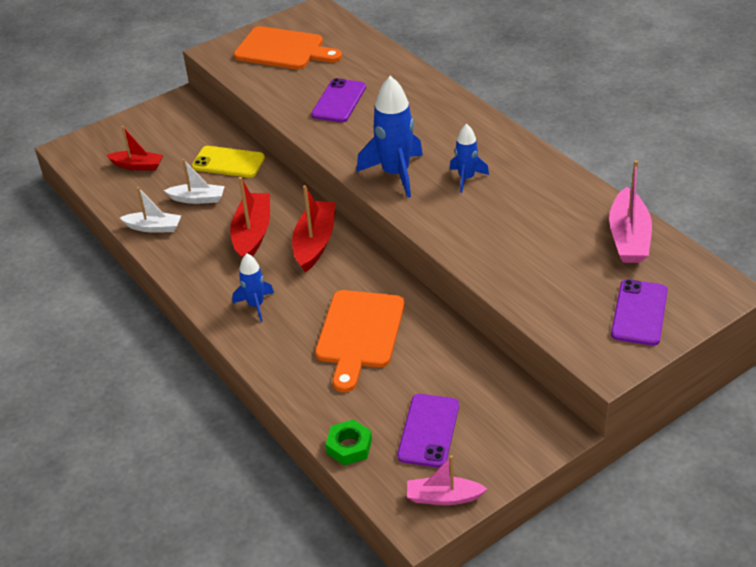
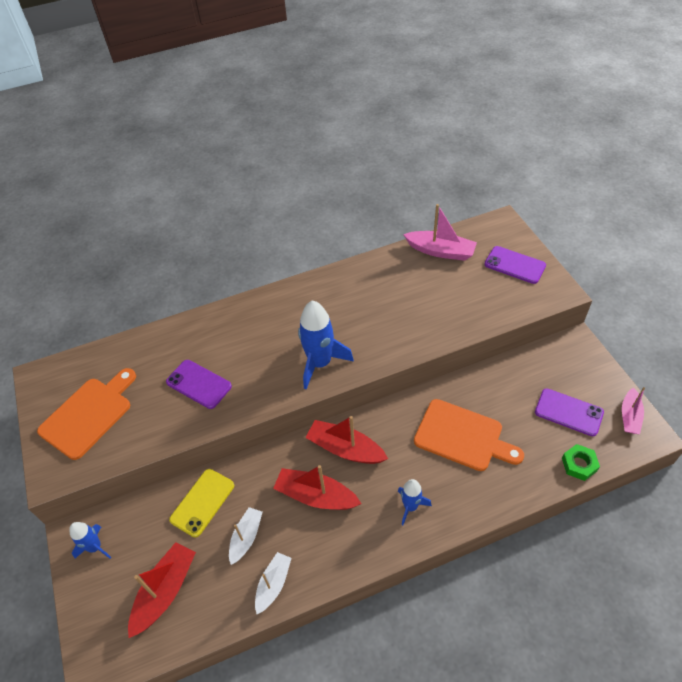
camera: 75 degrees left, 10 degrees up
red boat [106,126,163,170] -> red boat [128,542,196,638], size x1.55
blue rocket [450,124,489,193] -> blue rocket moved to [69,522,111,559]

